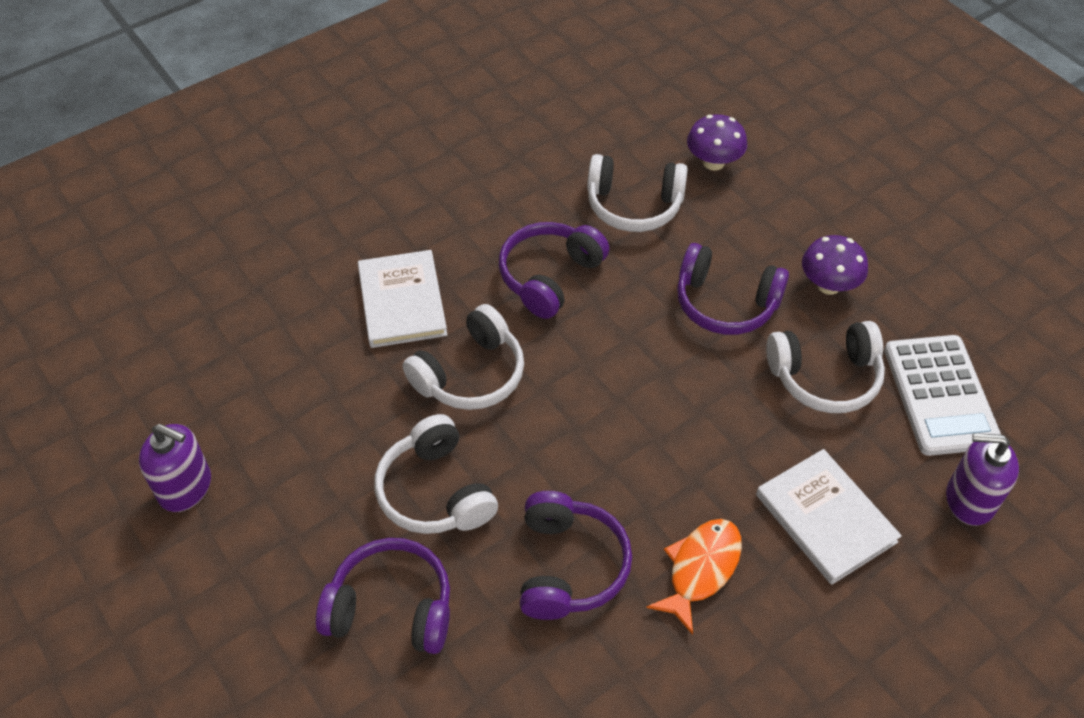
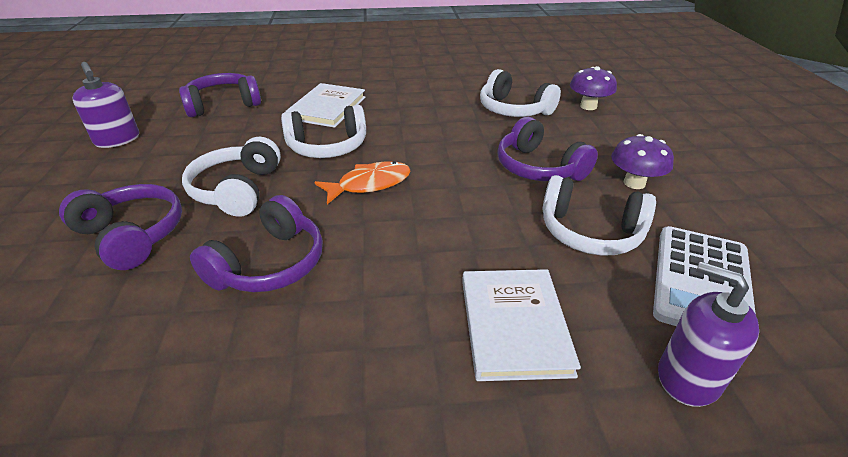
camera: 30 degrees right, 15 degrees down
purple headphones [499,222,609,319] -> purple headphones moved to [179,73,261,117]
orange fish [646,519,742,635] -> orange fish moved to [314,161,410,204]

